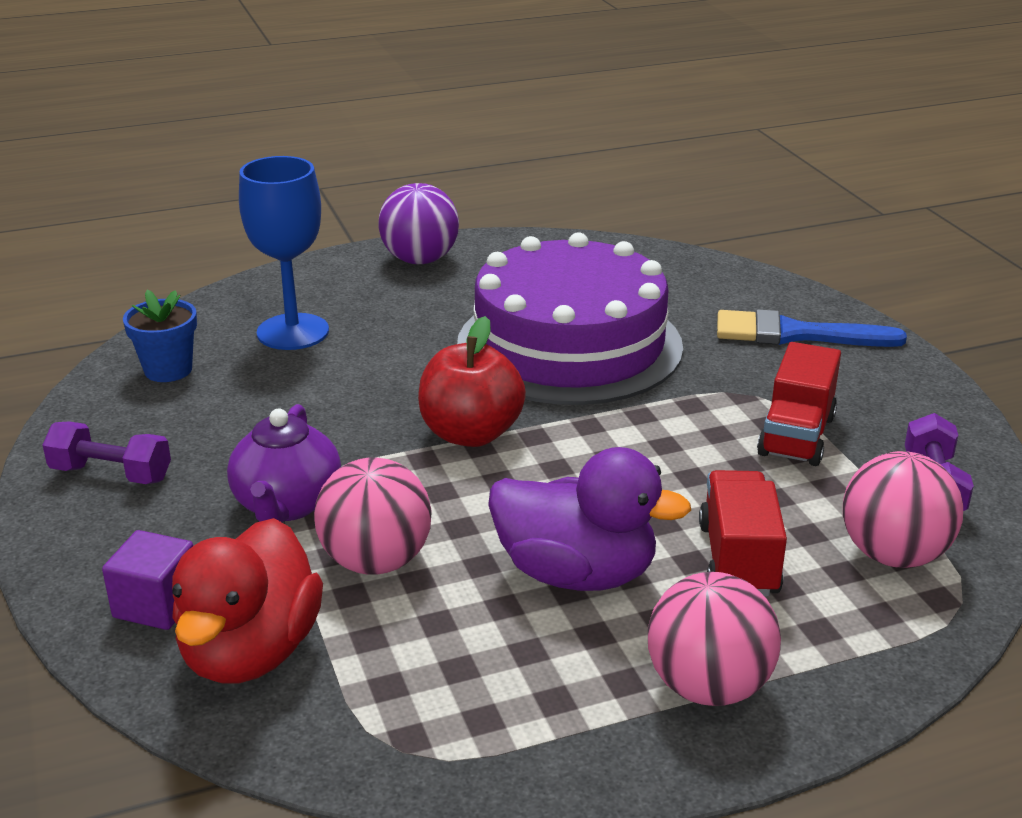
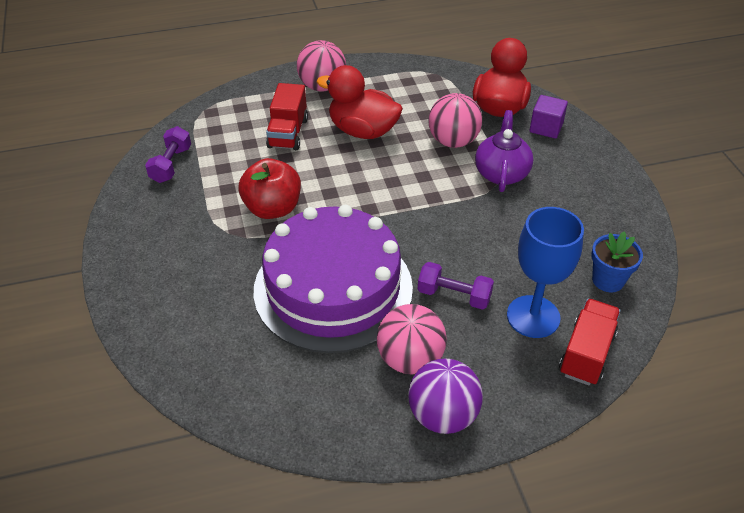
camera: 175 degrees left, 15 degrees up
purple dumbbell [43,421,171,484] -> purple dumbbell moved to [418,262,494,310]
red apple [418,316,526,447] -> red apple moved to [239,158,301,219]
purple duck [488,447,691,591] -> red duck [317,65,403,139]
blue brush [717,309,907,347] -> none
red truck [757,342,841,466] -> red truck moved to [559,299,620,386]
pink ball [843,451,963,568] -> pink ball moved to [377,304,447,375]

